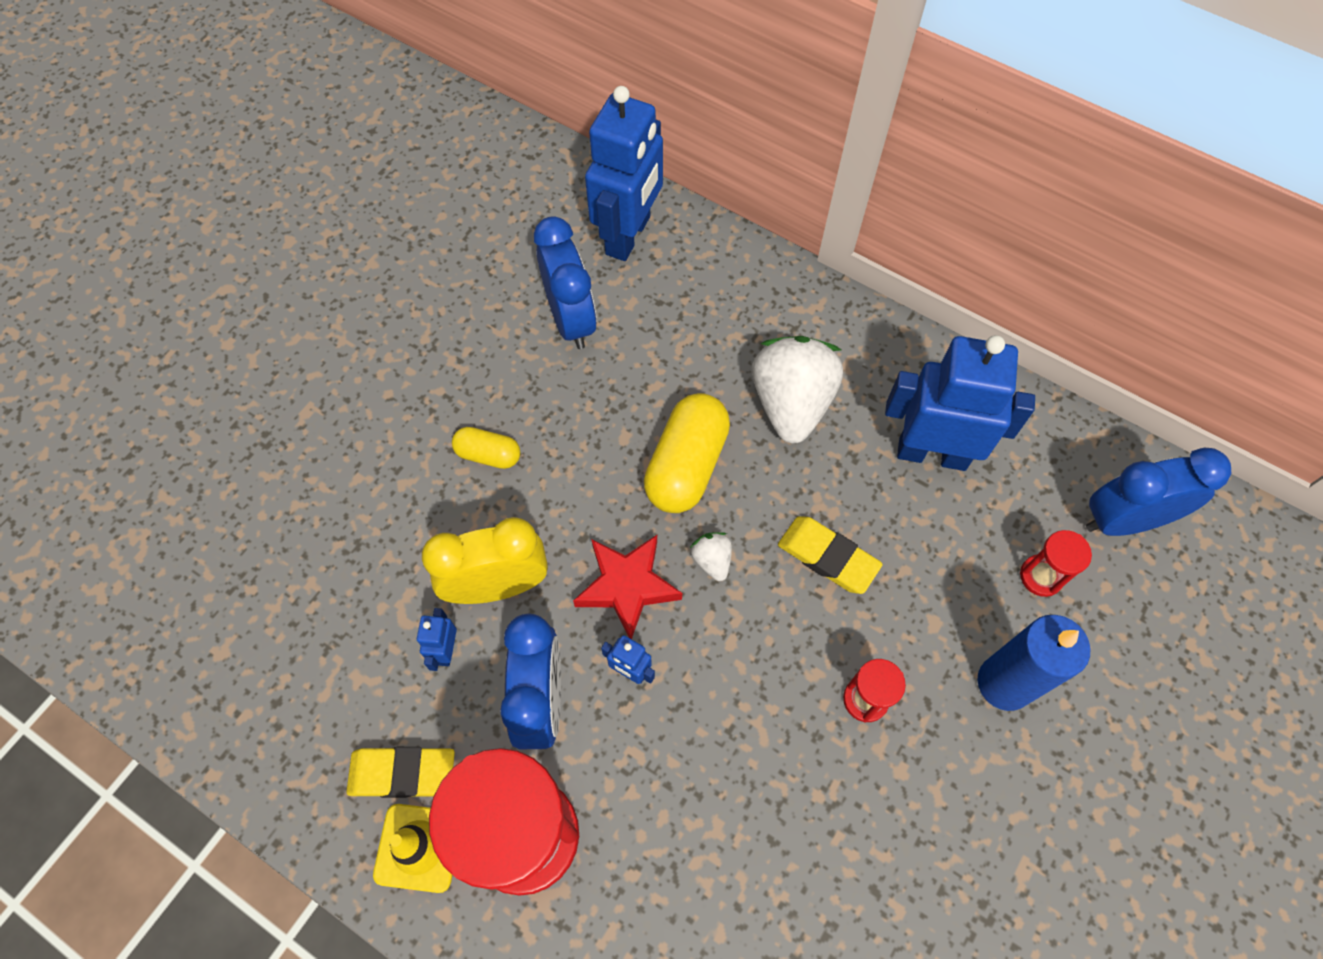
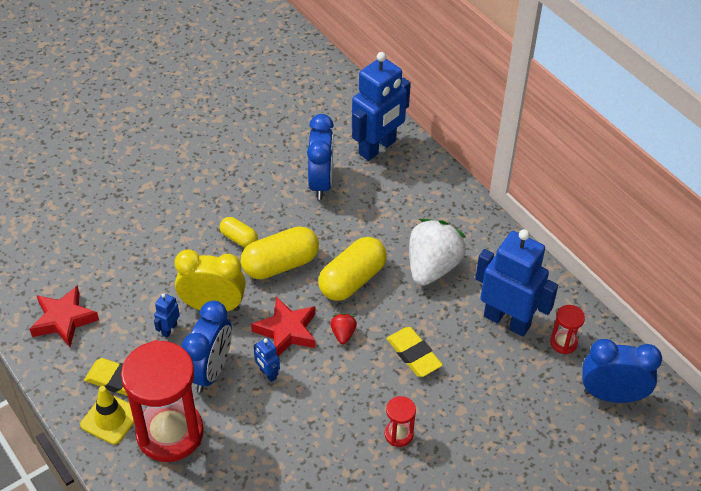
camera: 20 degrees right, 15 degrees down
white strawberry [690,532,732,581] -> red strawberry [330,313,357,344]
blue candle [977,615,1090,711] -> none
red hourglass [1020,530,1092,597] -> red hourglass moved to [550,305,585,354]
none -> red star [30,286,99,347]
none -> yellow capsule [241,226,319,279]

